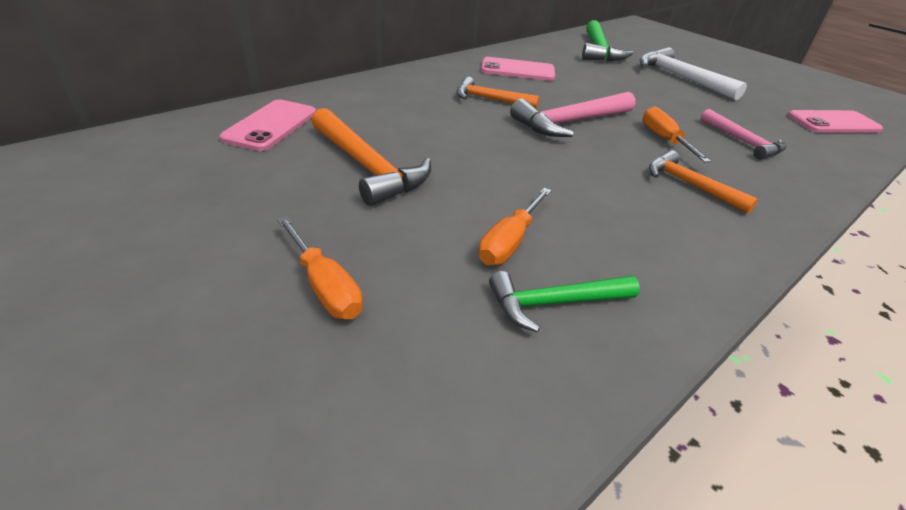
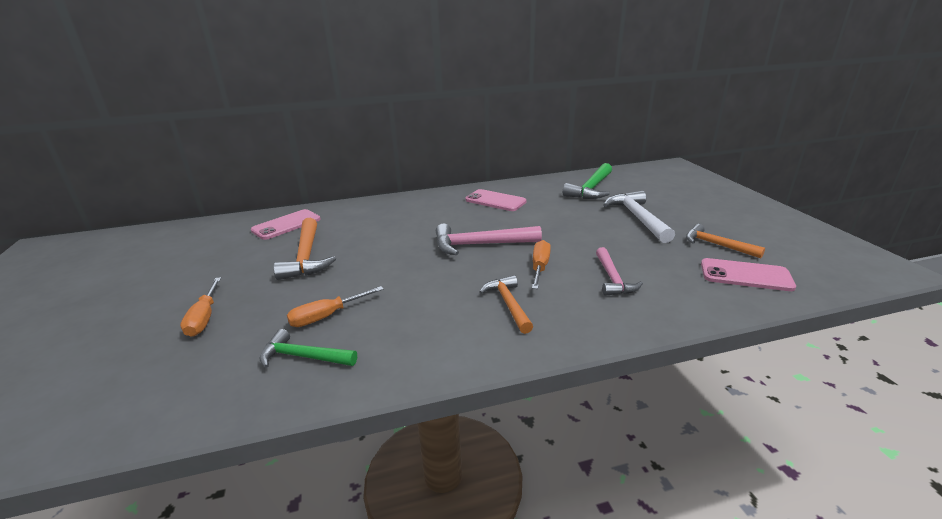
camera: 30 degrees right, 10 degrees down
orange hammer [456,77,539,109] -> orange hammer moved to [686,224,765,258]

